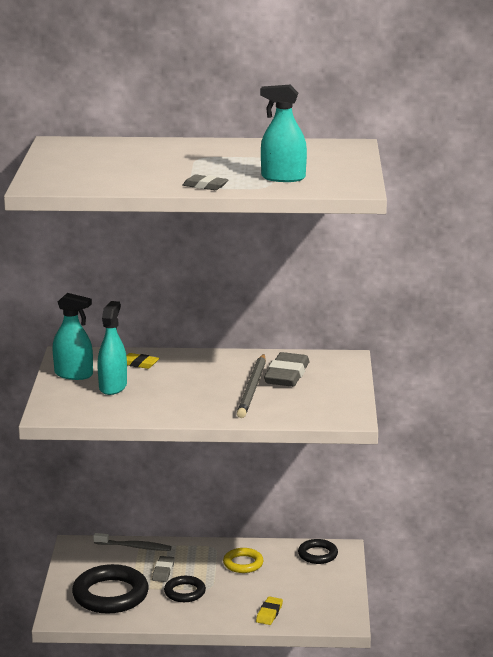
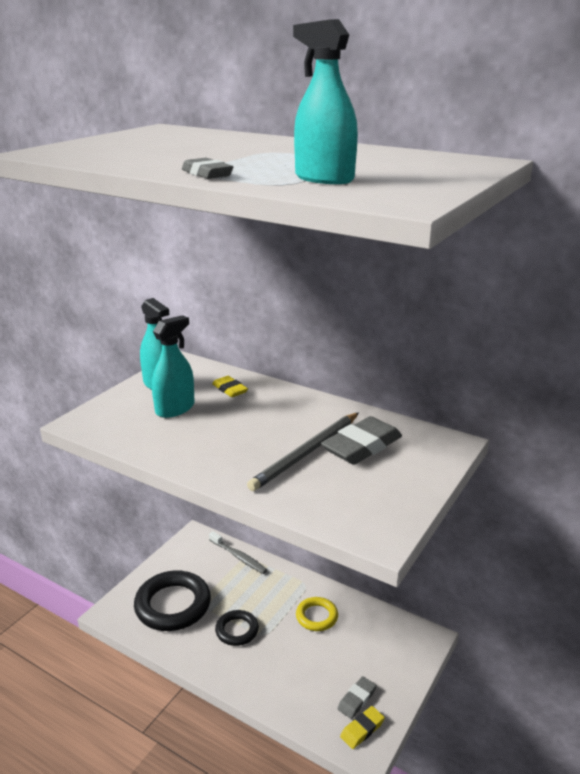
camera: 30 degrees right, 5 degrees up
grey eraser [152,556,175,582] -> grey eraser moved to [337,676,377,719]
yellow eraser [256,596,283,625] -> yellow eraser moved to [340,706,385,749]
black ring [298,539,338,564] -> none

